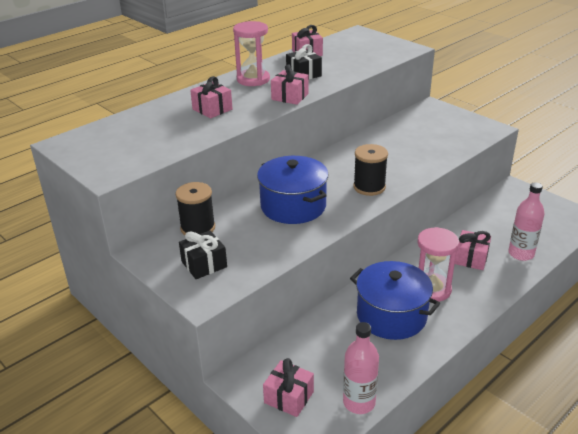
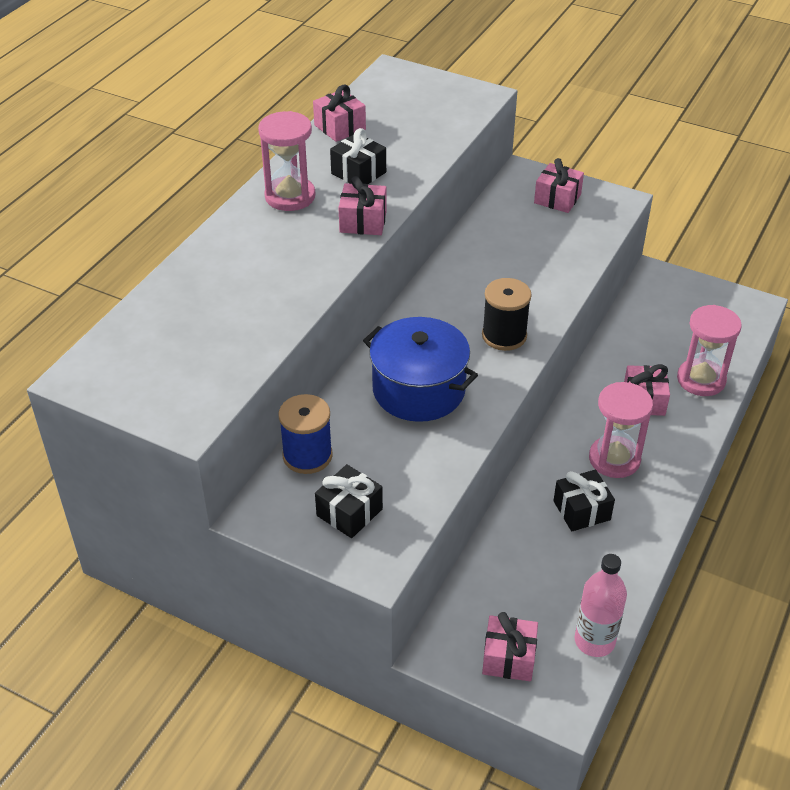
camera: 20 degrees left, 10 degrees up
black spool [176,182,215,235] -> blue spool [279,394,333,474]
pink gift [190,76,233,118] -> pink gift moved to [534,158,584,213]
blue pot [350,261,440,340] -> black gift [554,470,615,531]
pink bottle [508,182,545,261] -> pink hourglass [677,305,742,396]

